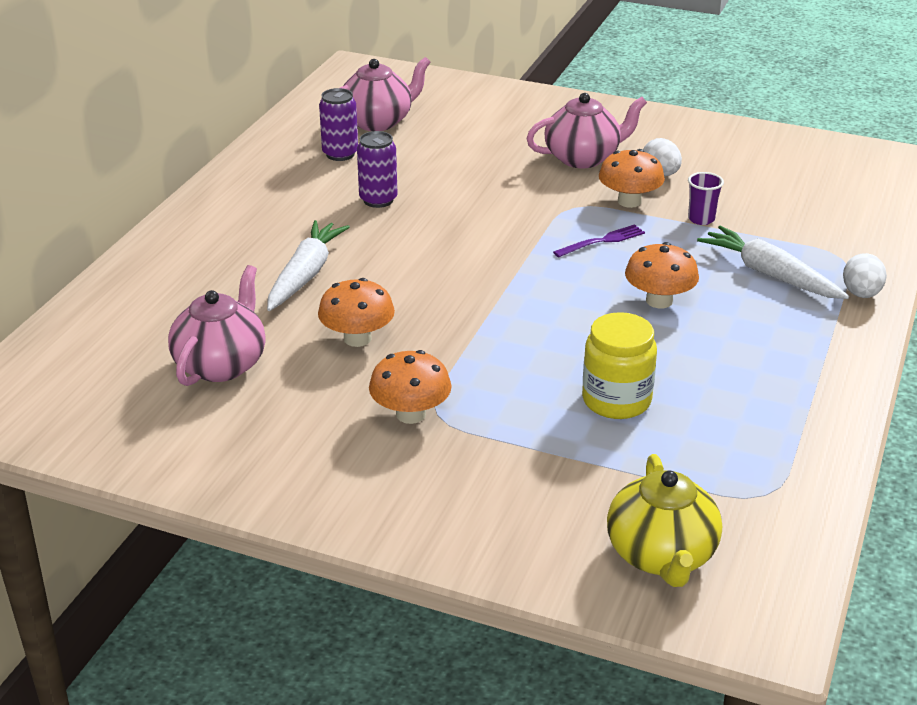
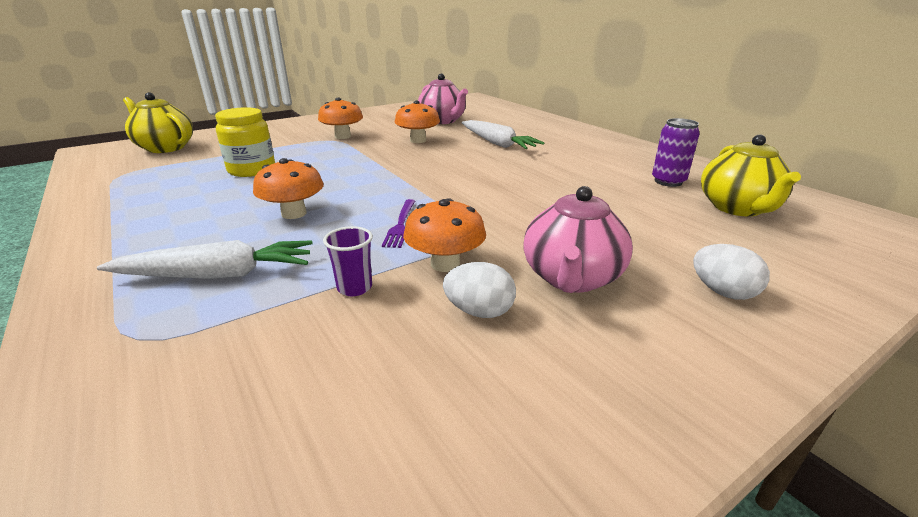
camera: 125 degrees right, 5 degrees down
pink teapot [340,57,431,131] -> yellow teapot [701,134,801,217]
purple can [357,131,398,208] -> none
white egg [843,253,887,298] -> white egg moved to [693,244,770,300]

